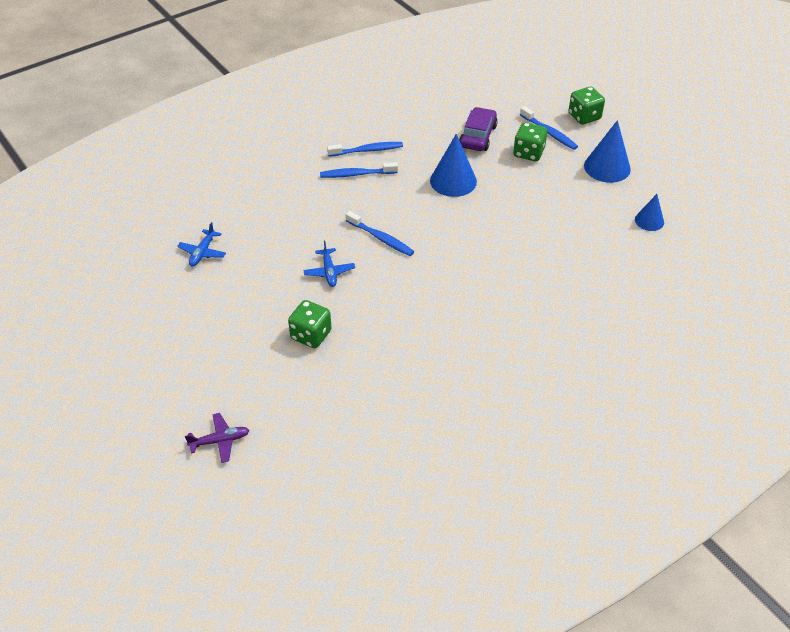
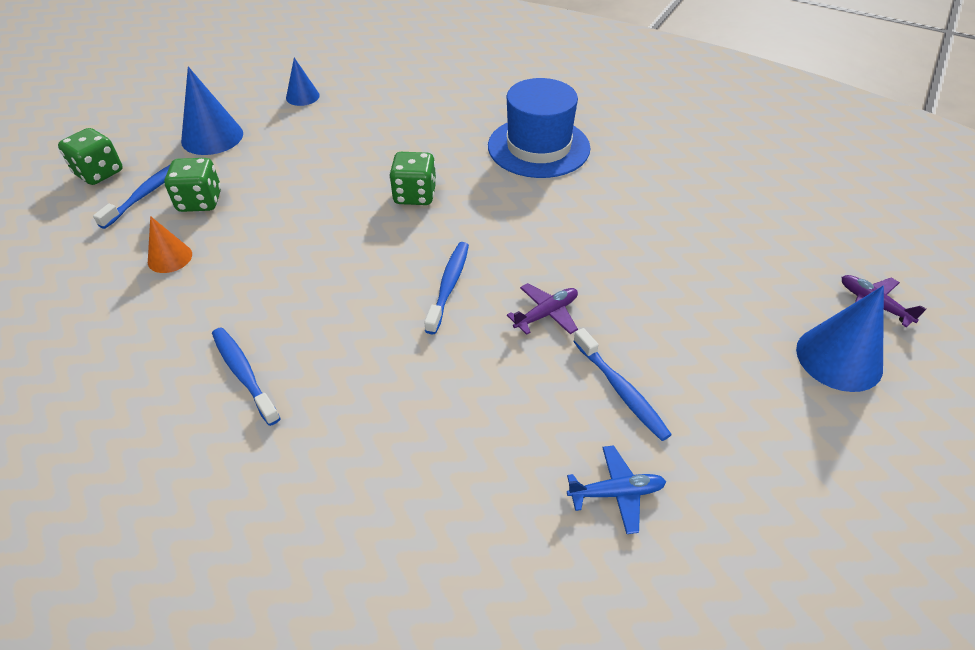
camera: 115 degrees left, 0 degrees up
green dice [288,300,332,348] -> green dice moved to [389,152,437,205]
blue plane [303,240,355,287] -> purple plane [507,283,578,335]
blue toothbrush [320,162,398,178] -> blue toothbrush moved to [573,328,672,441]
blue cone [430,134,477,197] -> blue cone moved to [796,286,884,392]
purple car [459,107,498,151] -> orange cone [148,216,192,273]
none -> blue hat [488,78,590,178]

